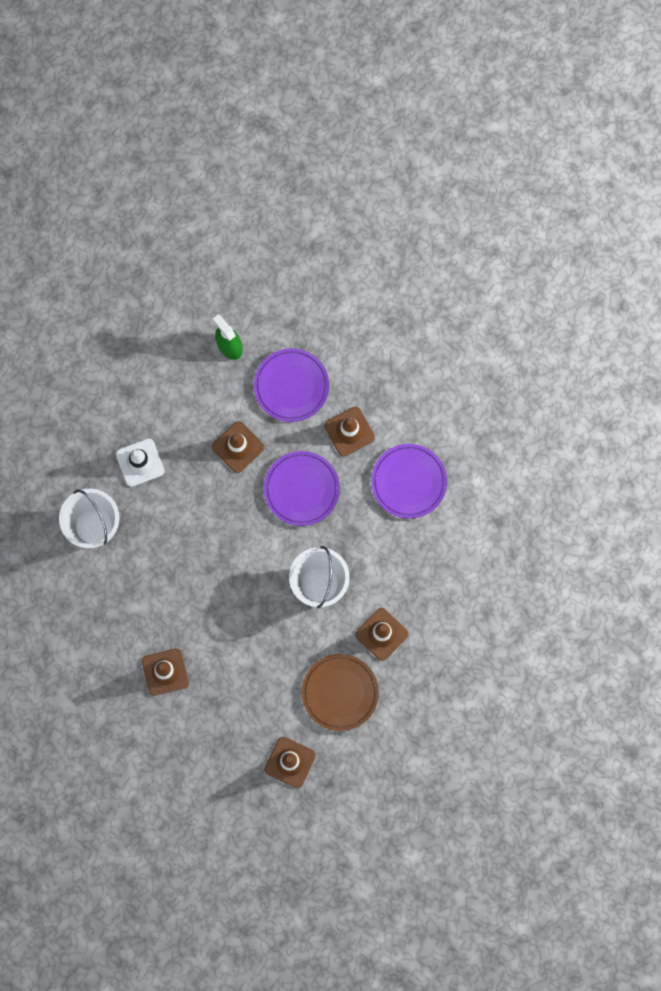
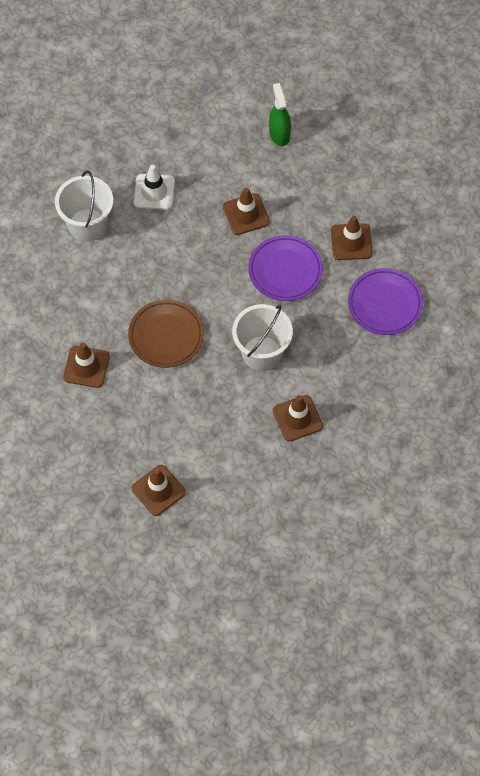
camera: 25 degrees right, 15 degrees down
purple plate [254,348,329,422] -> none
brown plate [302,654,379,731] -> brown plate moved to [128,300,204,368]

